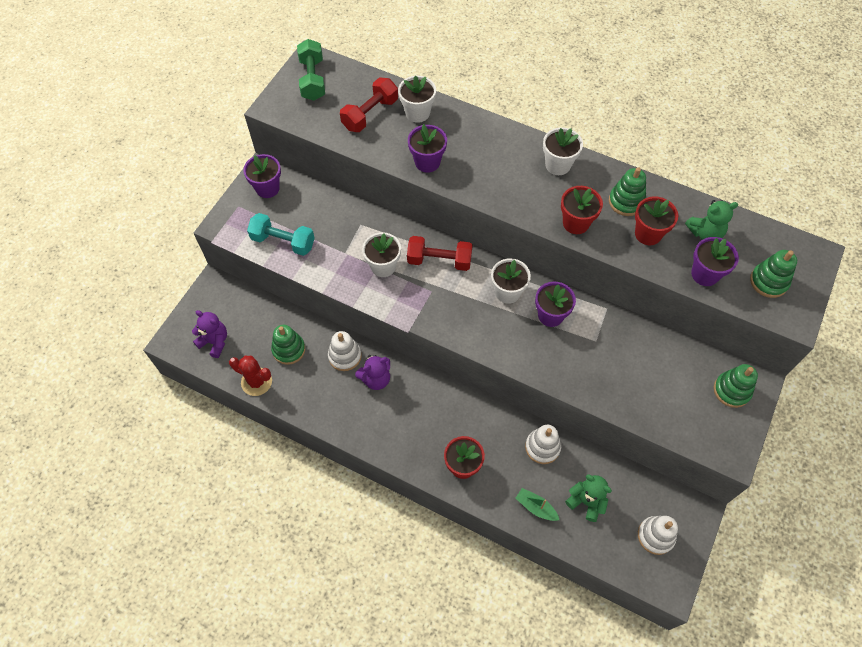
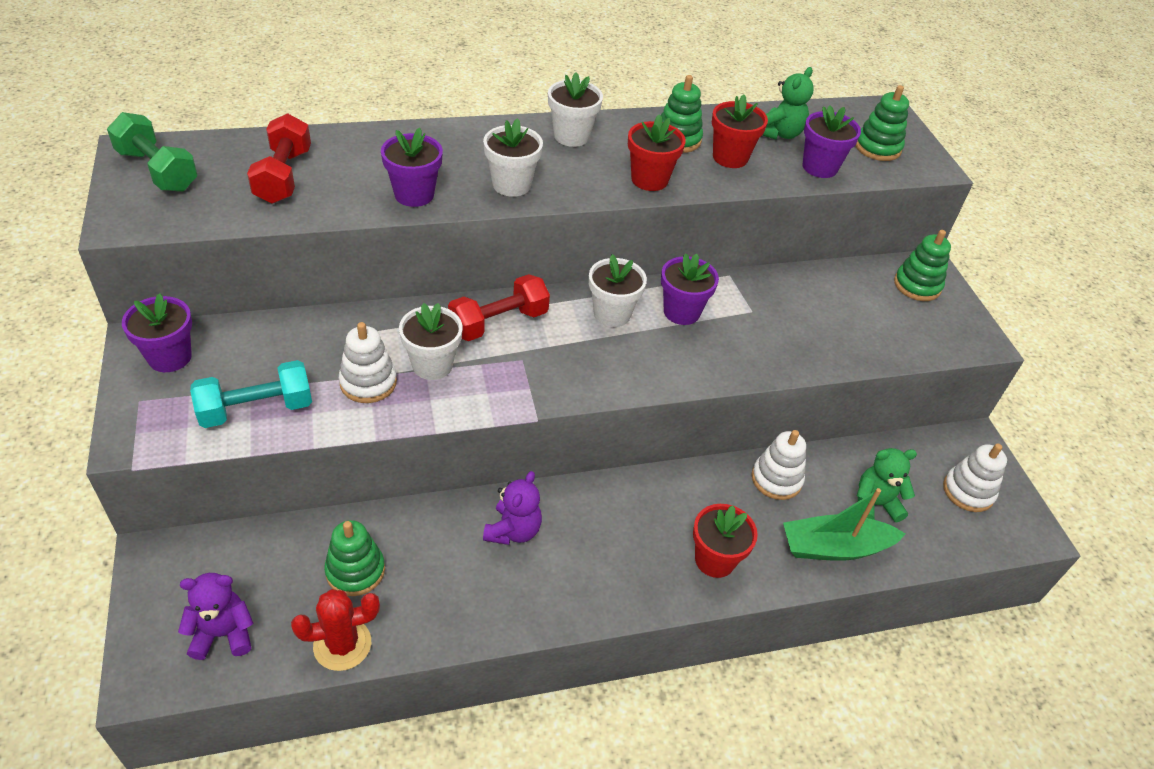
camera: 45 degrees left, 15 degrees down
white stacking toy [328,331,362,371] -> white stacking toy moved to [339,322,397,403]
white flower pot [398,76,436,123] -> white flower pot moved to [483,118,543,197]
green boat [516,488,559,521] -> green boat [783,488,906,561], size x1.73

